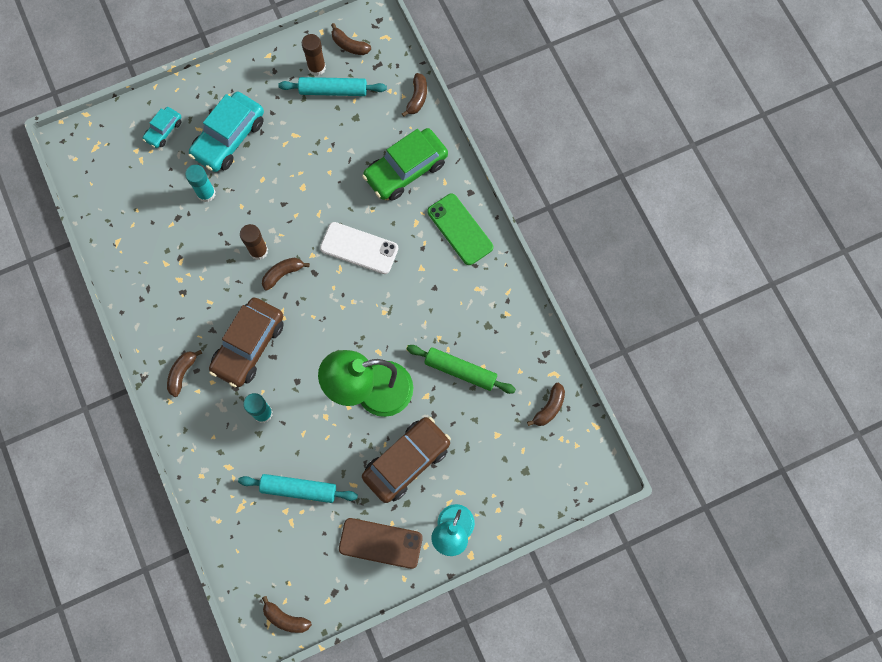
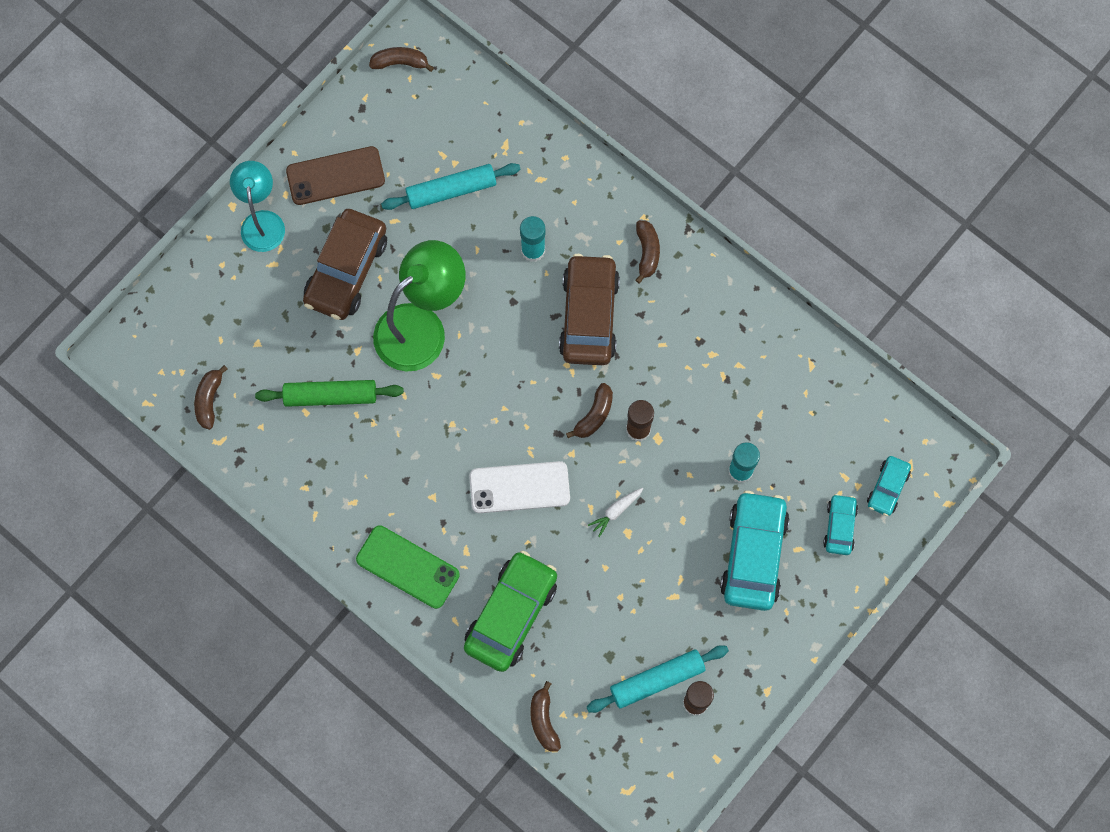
camera: 155 degrees right, 0 degrees up
brown banana [331,23,371,55] -> none
none -> white carrot [588,488,643,537]
none -> turquoise car [867,456,911,516]

